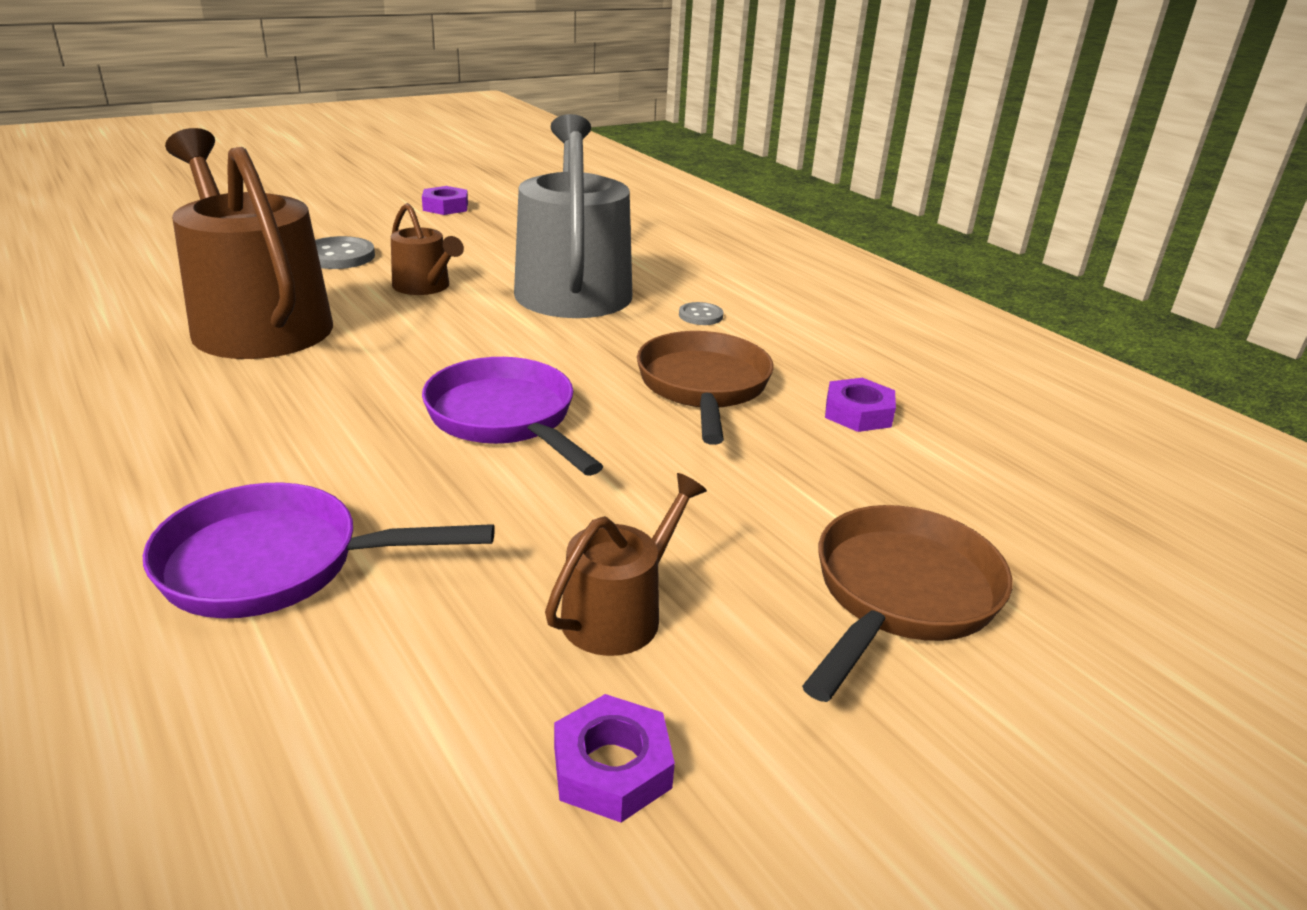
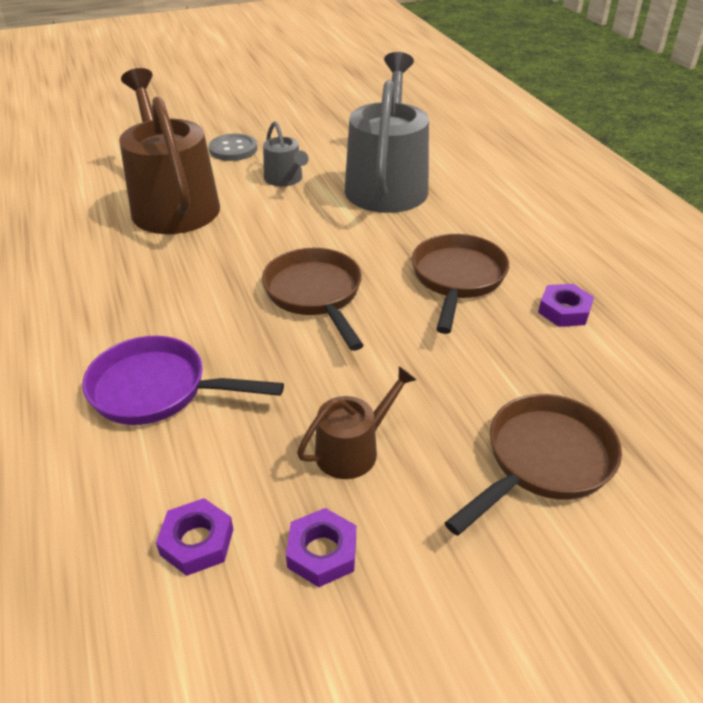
camera: 15 degrees right, 10 degrees up
brown watering can [391,203,464,295] -> grey watering can [263,121,309,186]
purple nut [422,186,468,215] -> purple nut moved to [156,498,233,576]
purple pan [422,357,603,476] -> brown pan [262,248,364,351]
grey button [679,302,723,325] -> none

